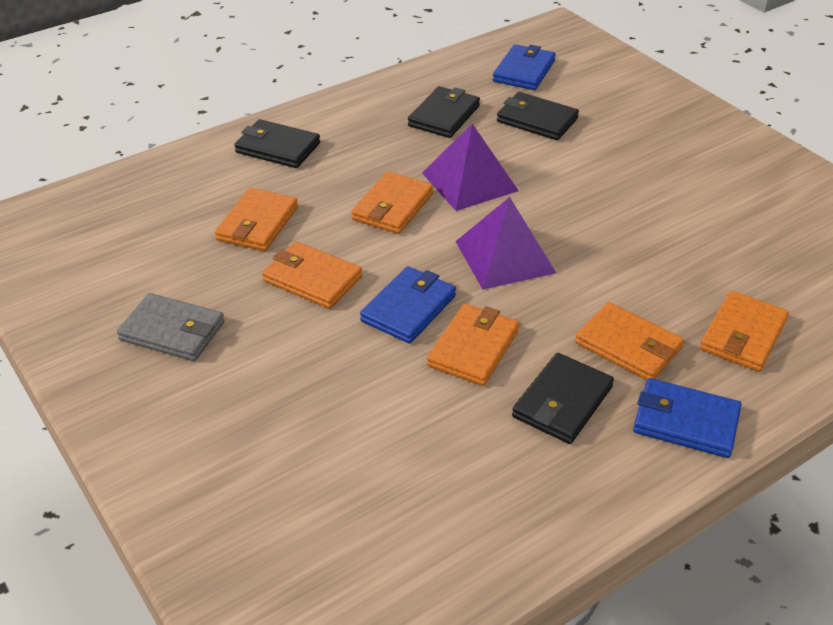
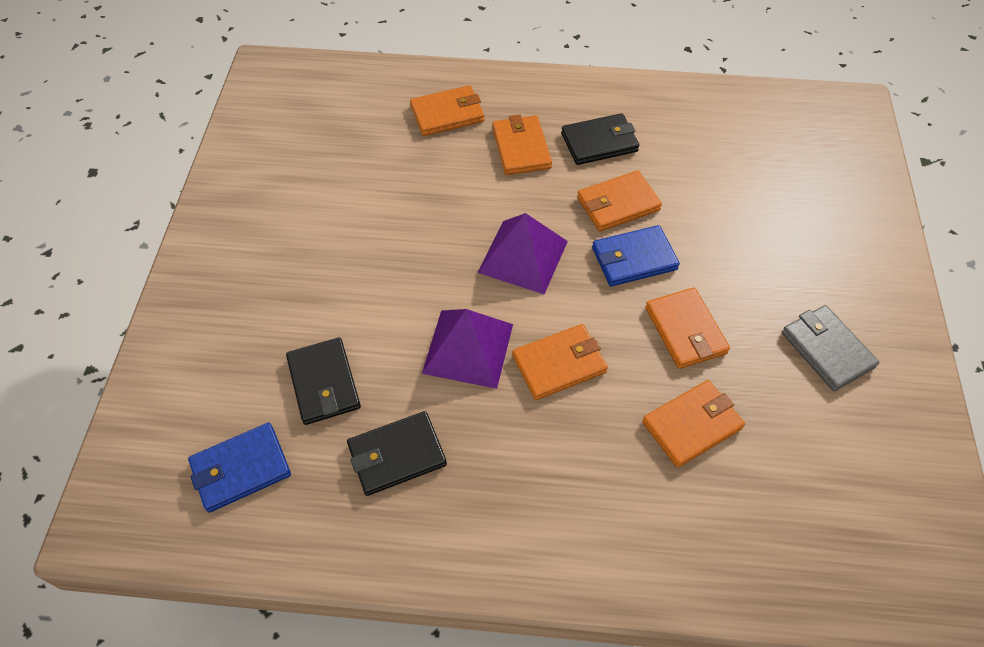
camera: 140 degrees left, 15 degrees up
black wallet [234,119,320,168] -> none
blue wallet [633,378,742,458] -> none

